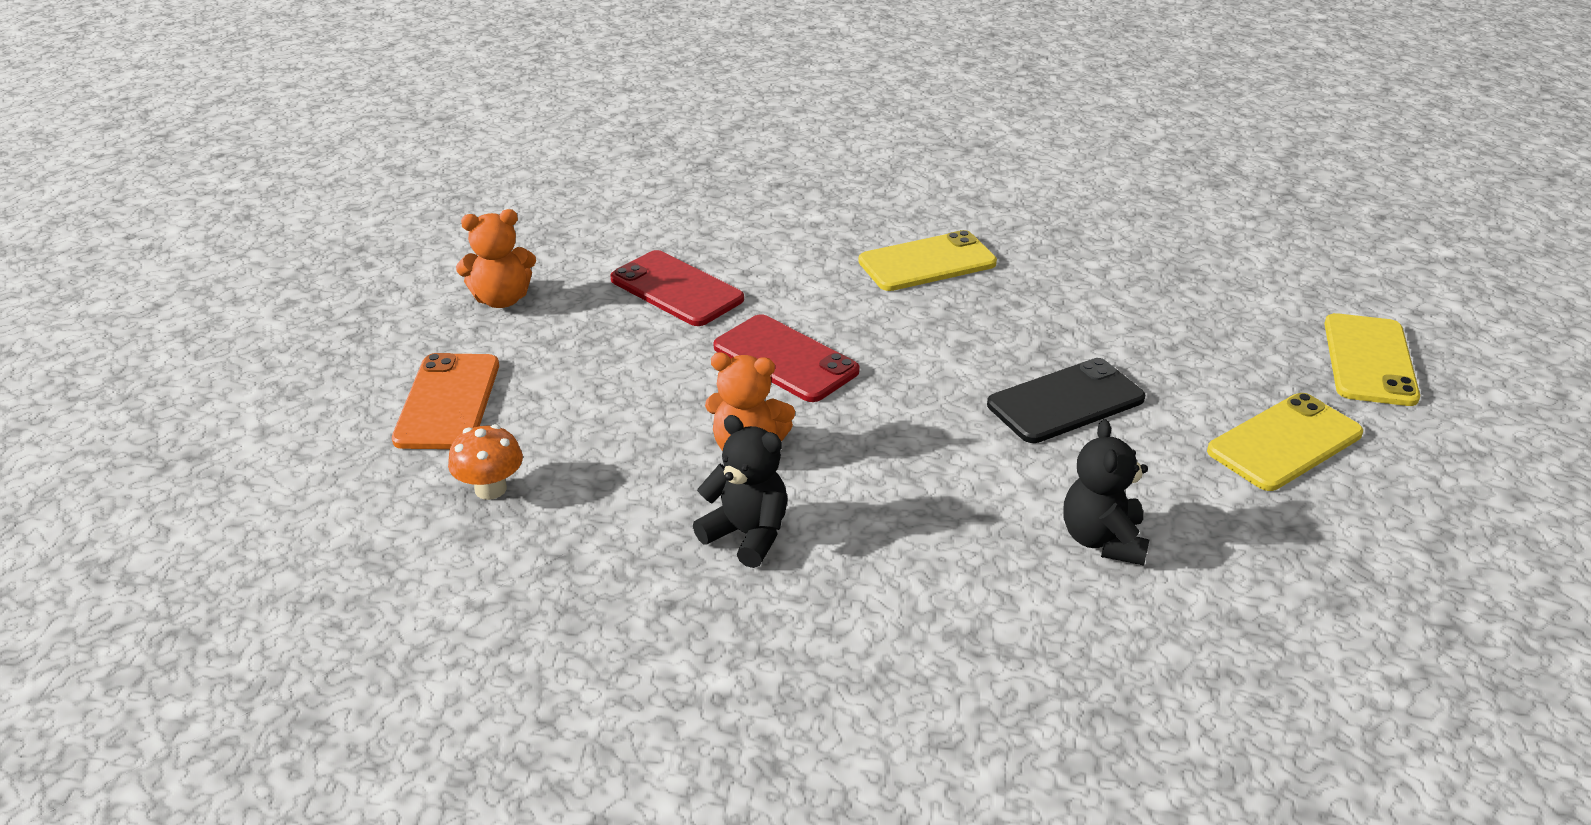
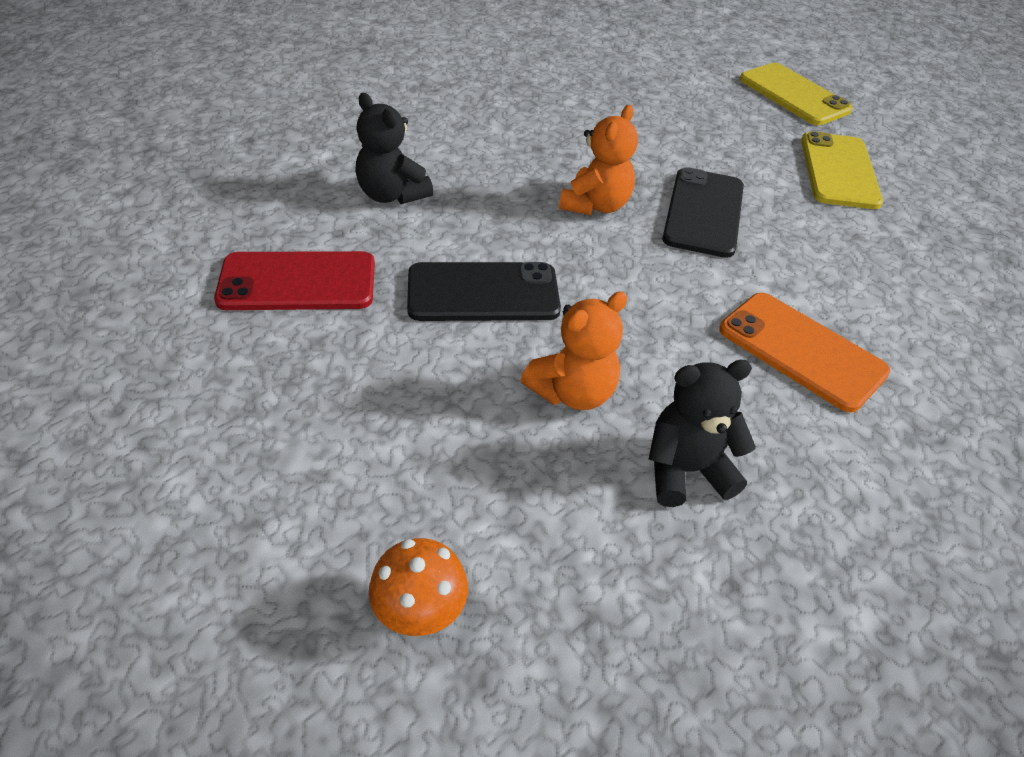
camera: 50 degrees left, 10 degrees up
orange phone [392,353,499,449] -> orange phone moved to [719,293,890,412]
orange teddy bear [456,209,536,308] -> orange teddy bear moved to [559,105,638,215]
red phone [713,314,860,402] -> black phone [407,262,561,321]
yellow phone [858,230,997,291] -> none
black teddy bear [1063,419,1149,566] -> black teddy bear moved to [355,93,434,204]

